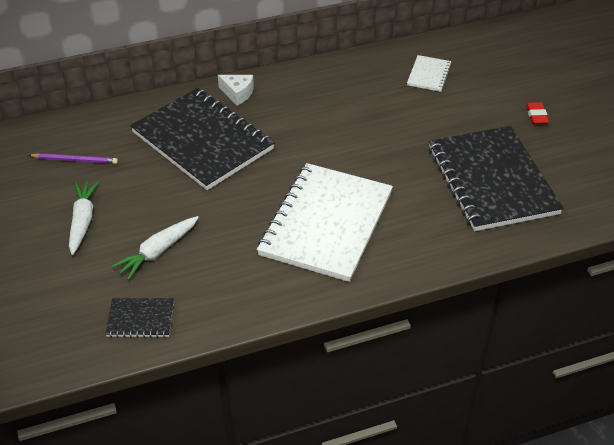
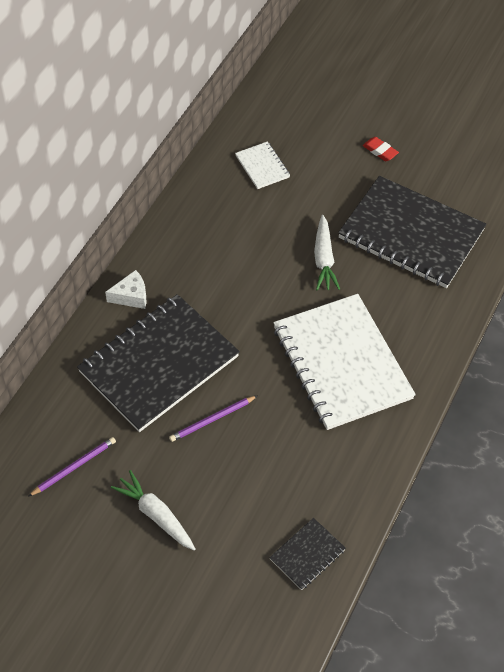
camera: 45 degrees left, 10 degrees up
white carrot [111,216,199,280] -> white carrot moved to [314,215,340,291]
black notebook [130,88,275,190] -> black notebook turned 45 degrees counterclockwise [77,294,240,432]
none -> purple pencil [169,395,258,442]

